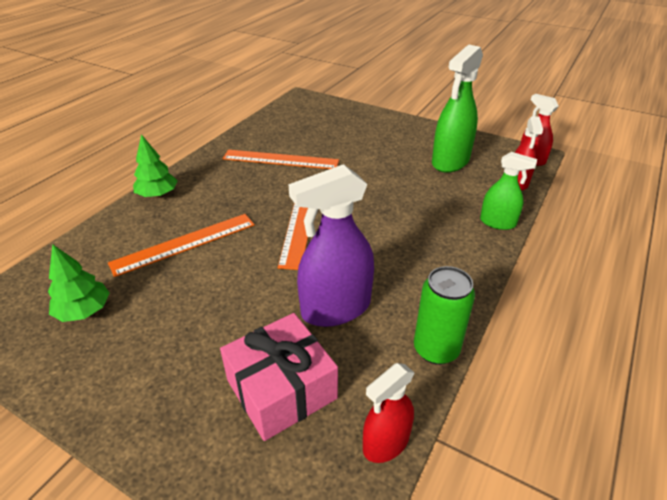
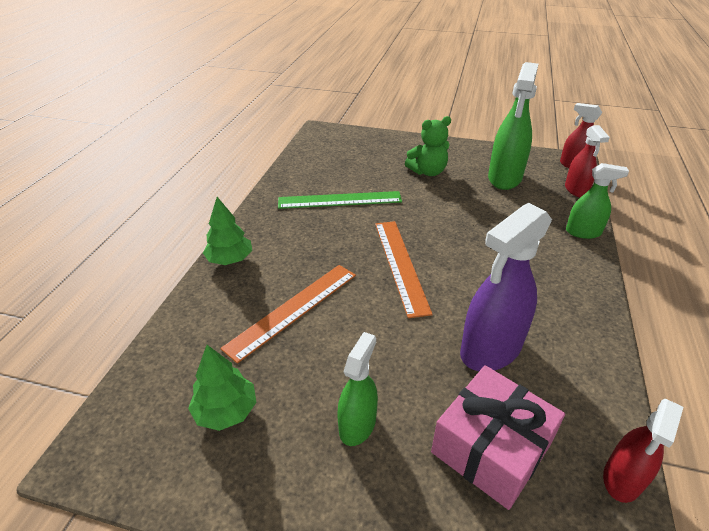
camera: 15 degrees left, 0 degrees up
orange ruler [222,150,339,169] -> green ruler [278,191,402,209]
green can [414,266,475,365] -> none
none -> green spray bottle [337,332,378,446]
none -> green teddy bear [405,116,451,176]

